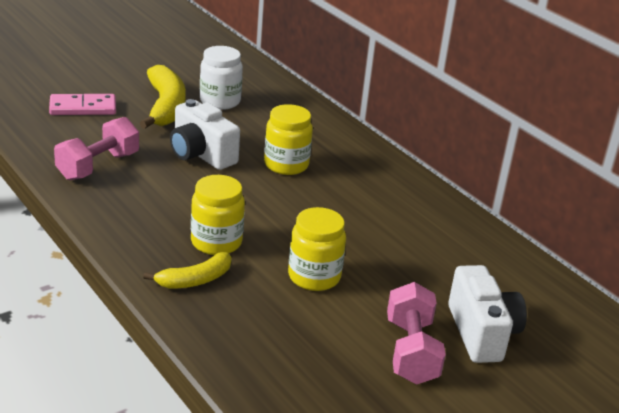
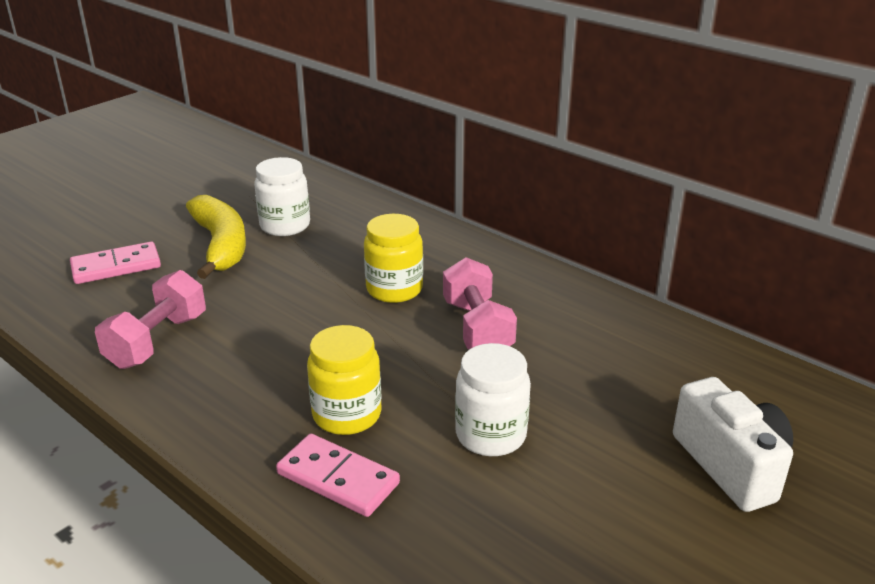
camera: 10 degrees left, 0 degrees up
yellow banana [143,252,232,289] -> pink domino [276,433,400,517]
white camera [170,99,240,170] -> none
yellow jar [288,207,346,291] -> white jar [455,343,531,456]
pink dumbbell [387,282,446,385] -> pink dumbbell moved to [443,257,517,349]

